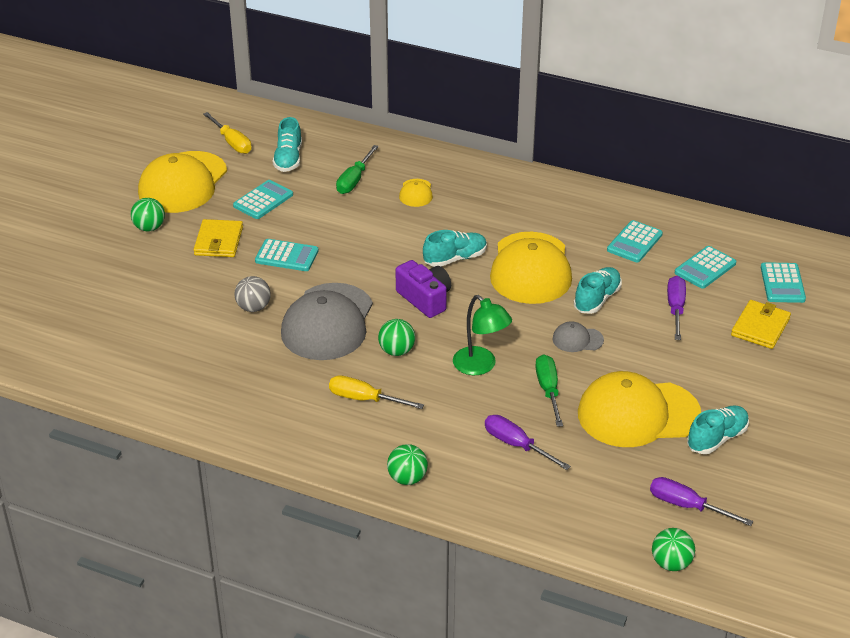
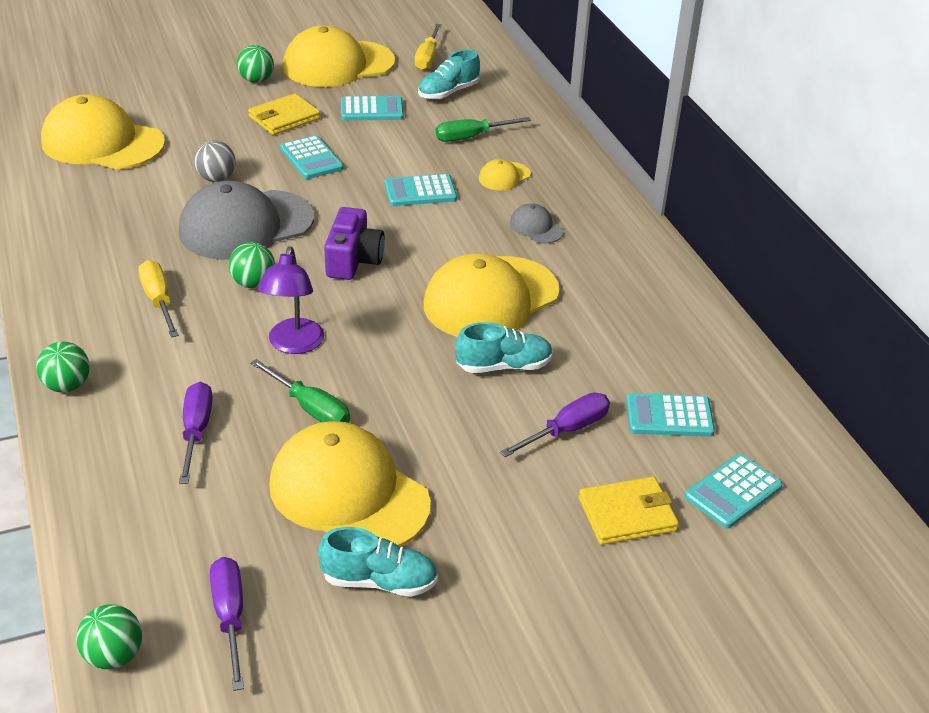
camera: 45 degrees right, 0 degrees up
turquoise shoe [423,230,487,267] -> none
green lamp [453,295,512,375] -> purple lamp [258,246,324,354]
green screwdriver [535,354,563,427] -> green screwdriver turned 90 degrees clockwise [250,359,350,423]
grey cap [552,321,604,352] -> grey cap moved to [510,203,564,243]
turquoise calculator [607,220,663,263] -> turquoise calculator moved to [384,174,457,206]
none -> yellow cap [41,94,165,170]

